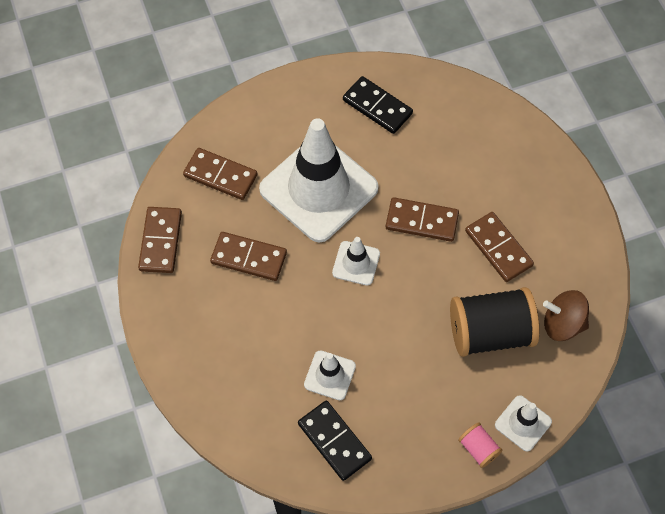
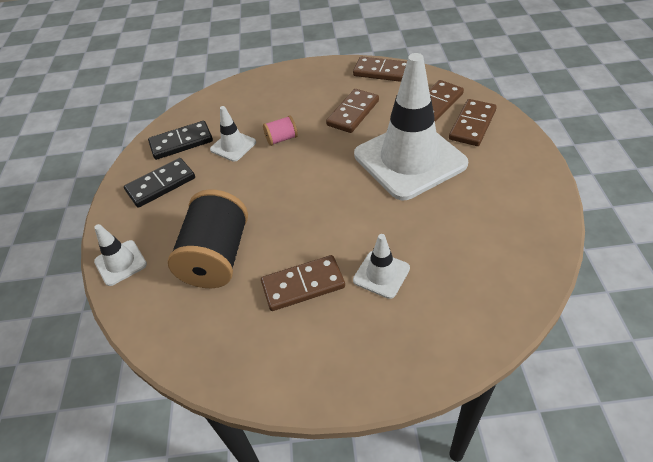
camera: 110 degrees right, 15 degrees down
white traffic cone [332,237,380,285] -> white traffic cone moved to [353,234,410,299]
black domino [343,76,413,134] -> black domino moved to [124,158,195,208]
brown domino [386,197,459,242] -> brown domino moved to [449,99,497,146]
pink spool [458,423,503,468] -> pink spool moved to [263,115,298,146]
brown spinning top [543,290,589,341] -> none

